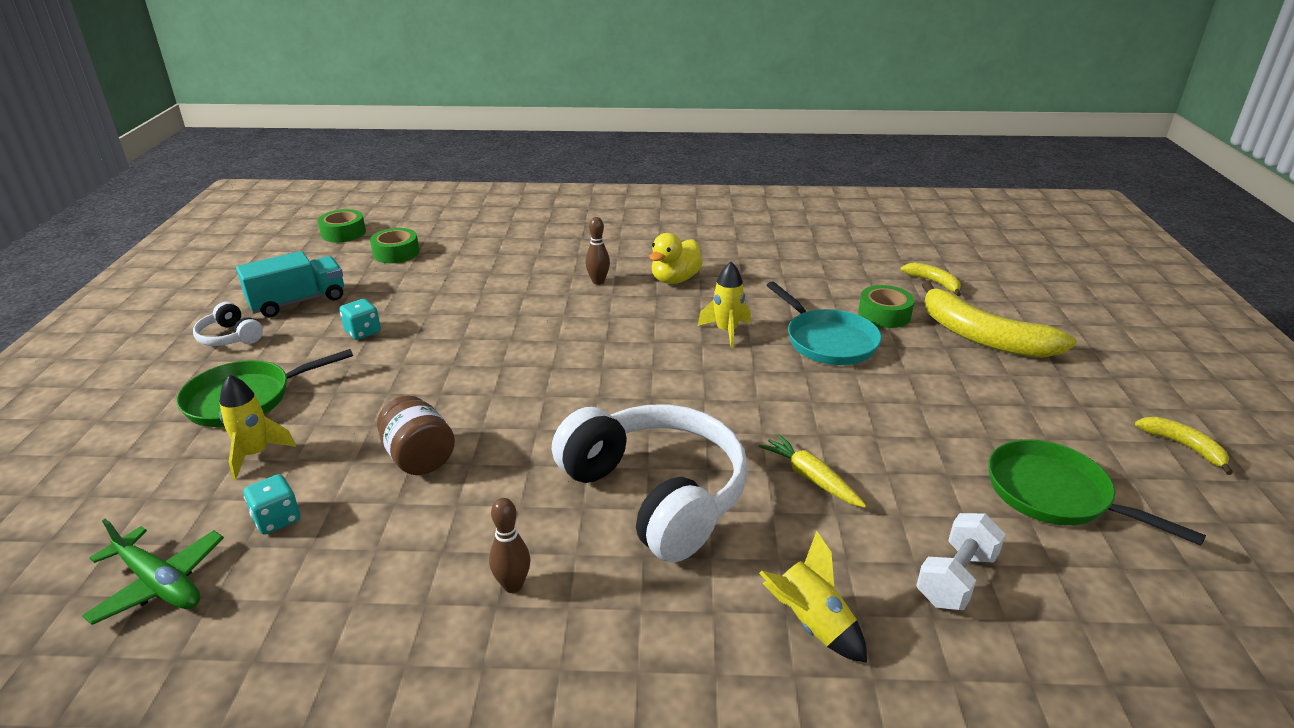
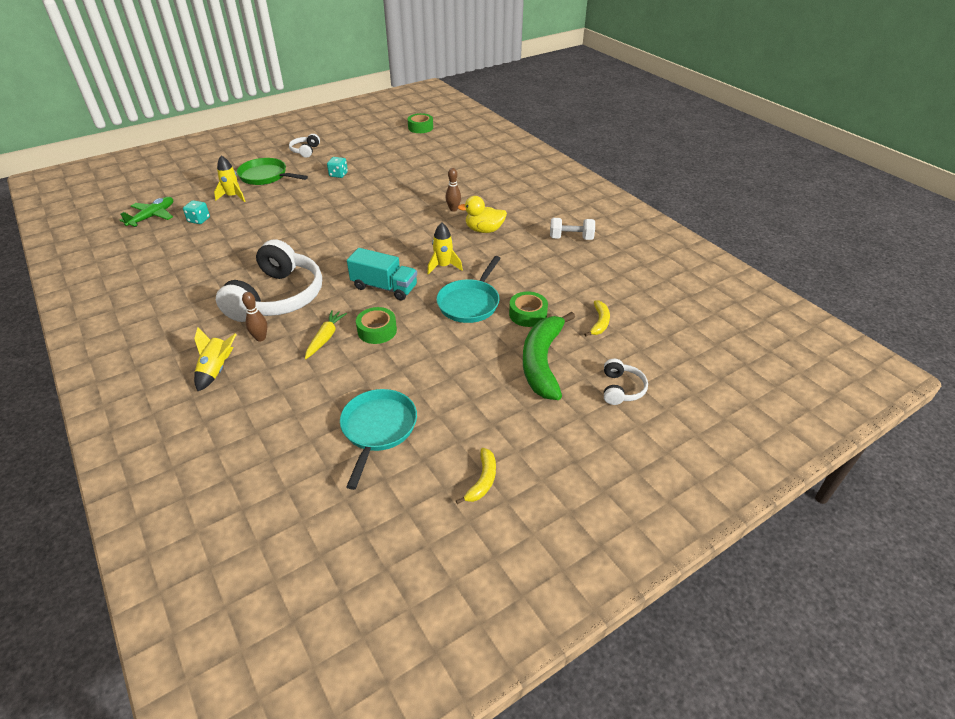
camera: 55 degrees right, 10 degrees up
green plane [82,519,224,625] -> green plane turned 150 degrees counterclockwise [120,197,173,227]
turquoise truck [236,251,344,317] -> turquoise truck moved to [347,248,417,300]
green tape [370,228,420,263] -> green tape moved to [356,307,397,344]
brown jar [377,396,455,475] -> none
brown bowling pin [489,498,530,593] -> brown bowling pin moved to [242,292,267,342]
white dumbbell [916,513,1006,610] -> white dumbbell moved to [550,218,595,240]
yellow banana [922,281,1077,358] -> green banana [523,312,575,400]
green pan [988,440,1206,546] -> turquoise pan [340,389,417,490]
none -> white headphones [604,359,648,405]

